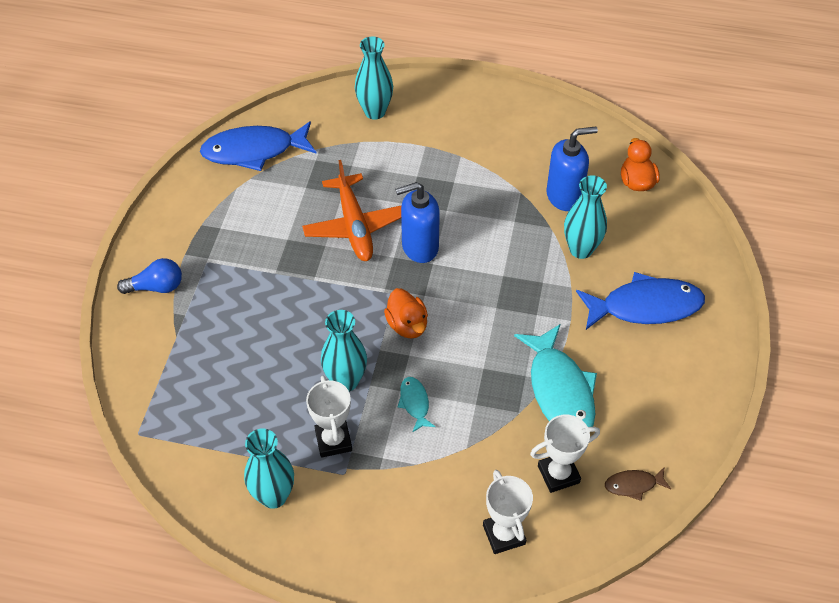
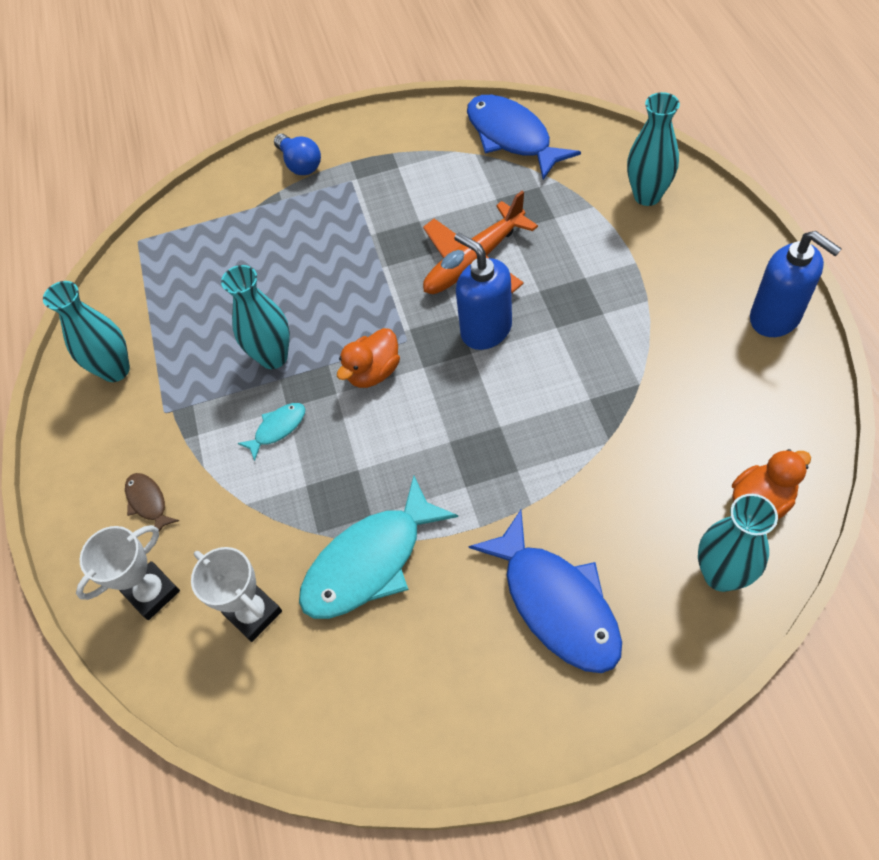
camera: 70 degrees right, 5 degrees up
white trophy [306,375,352,458] -> none
blue soap dispenser [546,127,598,211] -> blue soap dispenser moved to [750,231,842,337]
turquoise vase [564,175,607,259] -> turquoise vase moved to [698,494,778,592]
brown fish [605,468,671,501] -> brown fish moved to [125,473,179,531]

